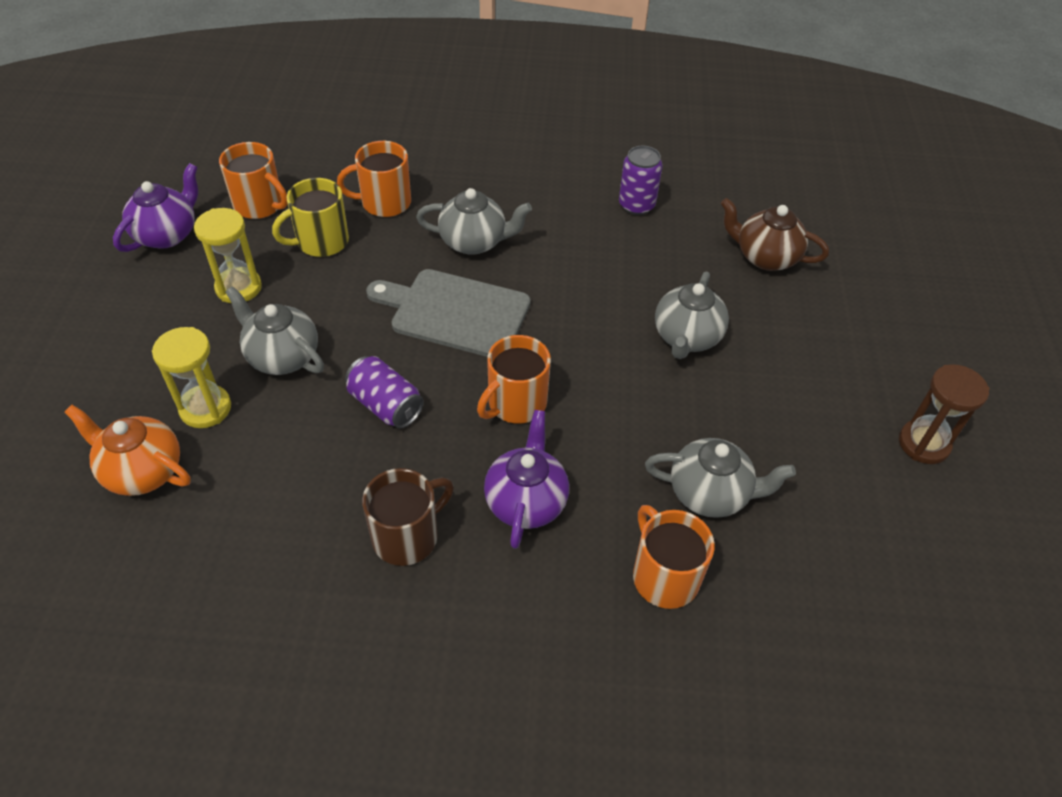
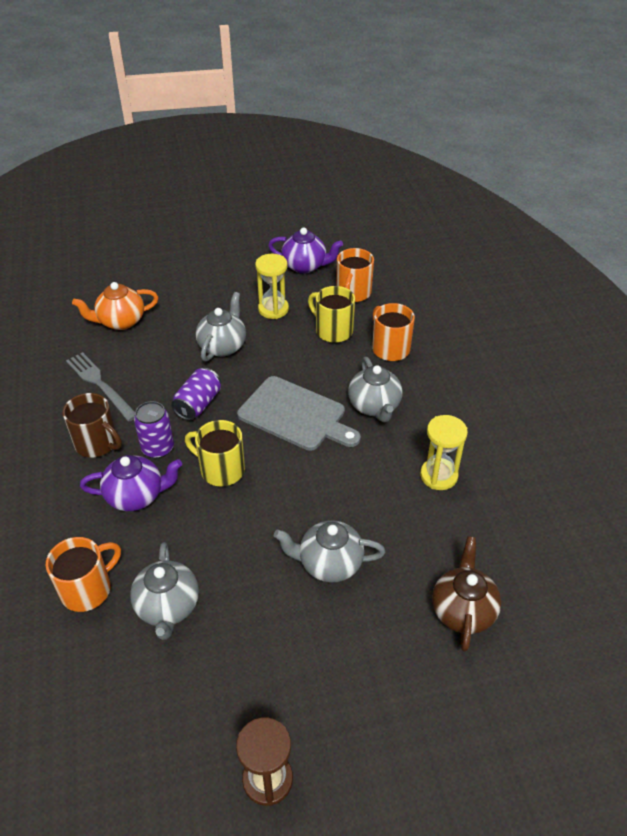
camera: 75 degrees right, 5 degrees down
orange teapot [65,405,191,496] -> orange teapot turned 120 degrees counterclockwise [72,282,159,330]
yellow hourglass [152,327,231,428] -> yellow hourglass moved to [420,415,468,490]
grey cutting board [366,269,531,357] -> grey cutting board turned 120 degrees clockwise [237,376,361,451]
orange mug [477,335,551,423] -> yellow mug [185,420,245,486]
purple can [619,146,663,215] -> purple can moved to [134,401,174,458]
none -> grey fork [66,352,135,421]

